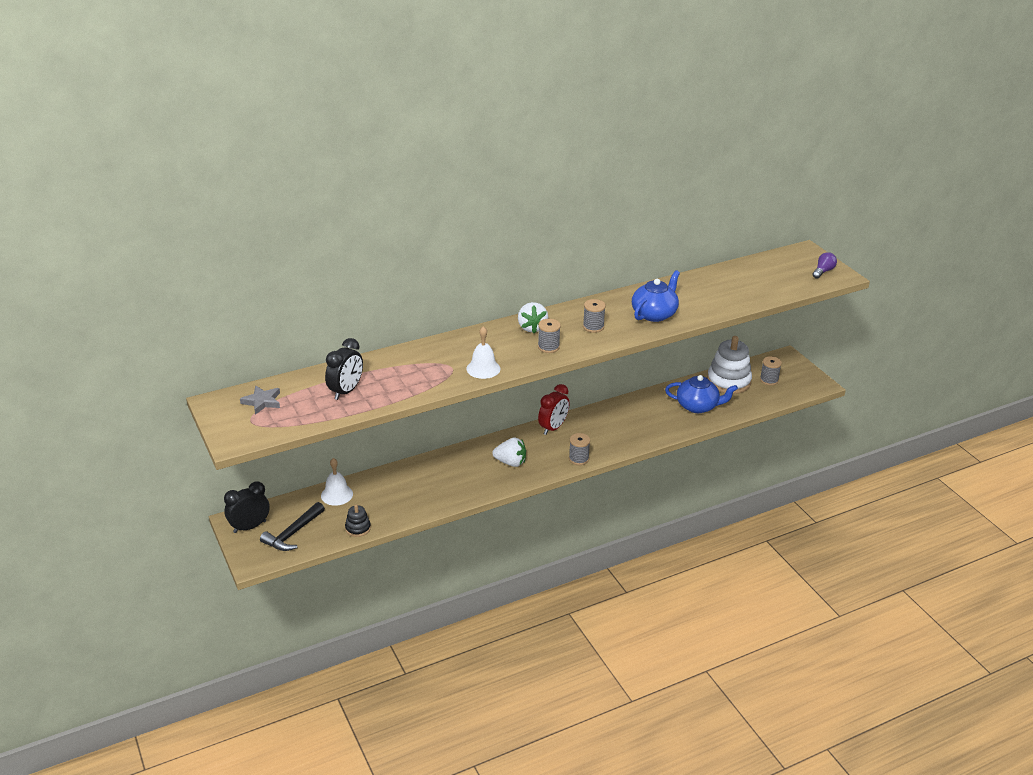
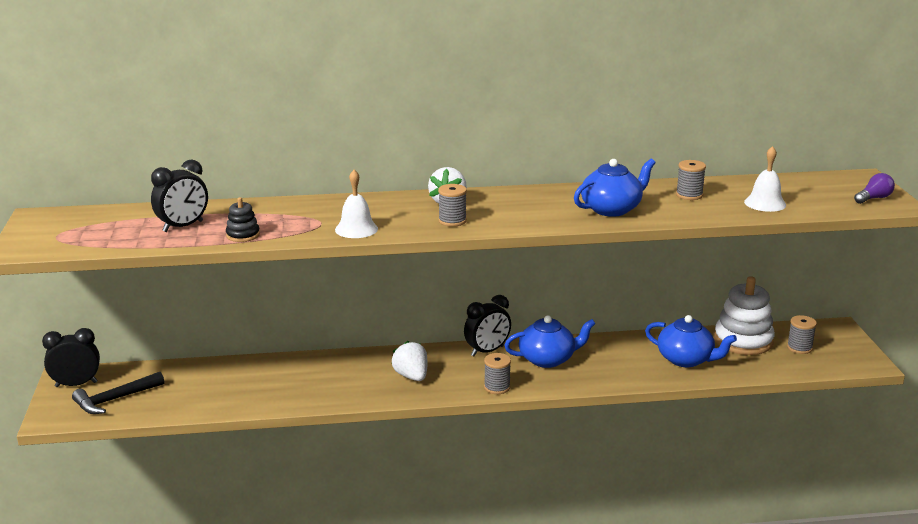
camera: 20 degrees right, 10 degrees down
grey star [240,385,280,415] -> none
white bell [321,458,353,506] -> white bell moved to [744,146,786,212]
black stacking toy [345,504,371,537] -> black stacking toy moved to [226,197,260,242]
white strawberry [492,438,526,467] -> white strawberry turned 150 degrees counterclockwise [391,341,428,381]
red clock [538,384,569,435] -> black clock [464,295,511,356]
grey spool [583,299,606,333] -> grey spool moved to [676,160,706,200]
none -> blue teapot [504,315,596,368]

